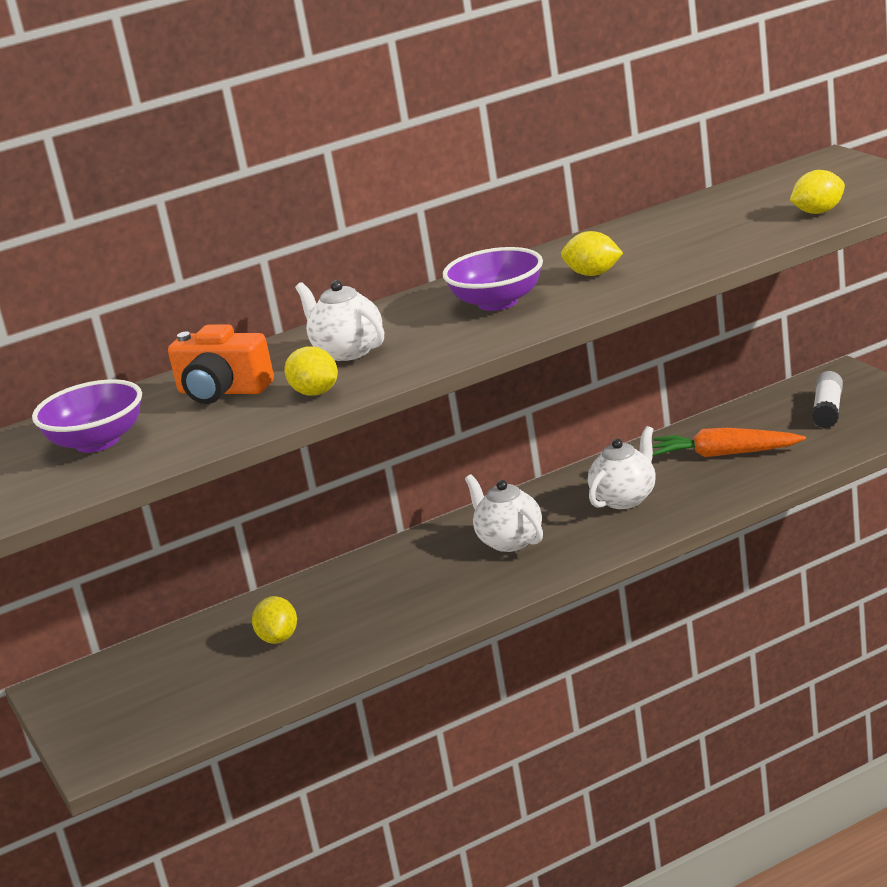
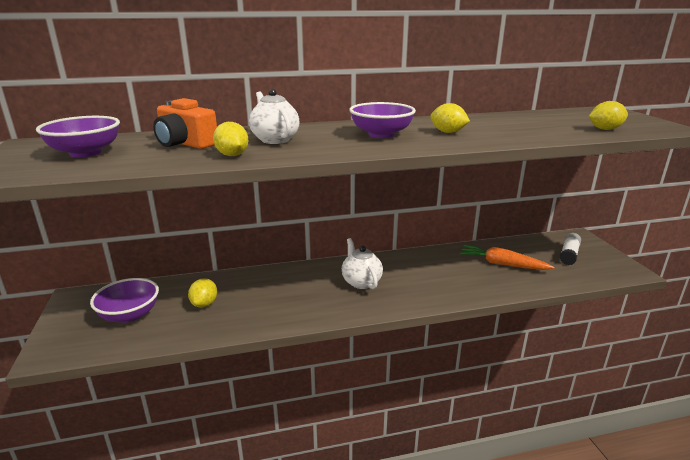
camera: 10 degrees right, 0 degrees up
white teapot [588,426,655,509] -> none
none -> purple bowl [90,278,159,323]

